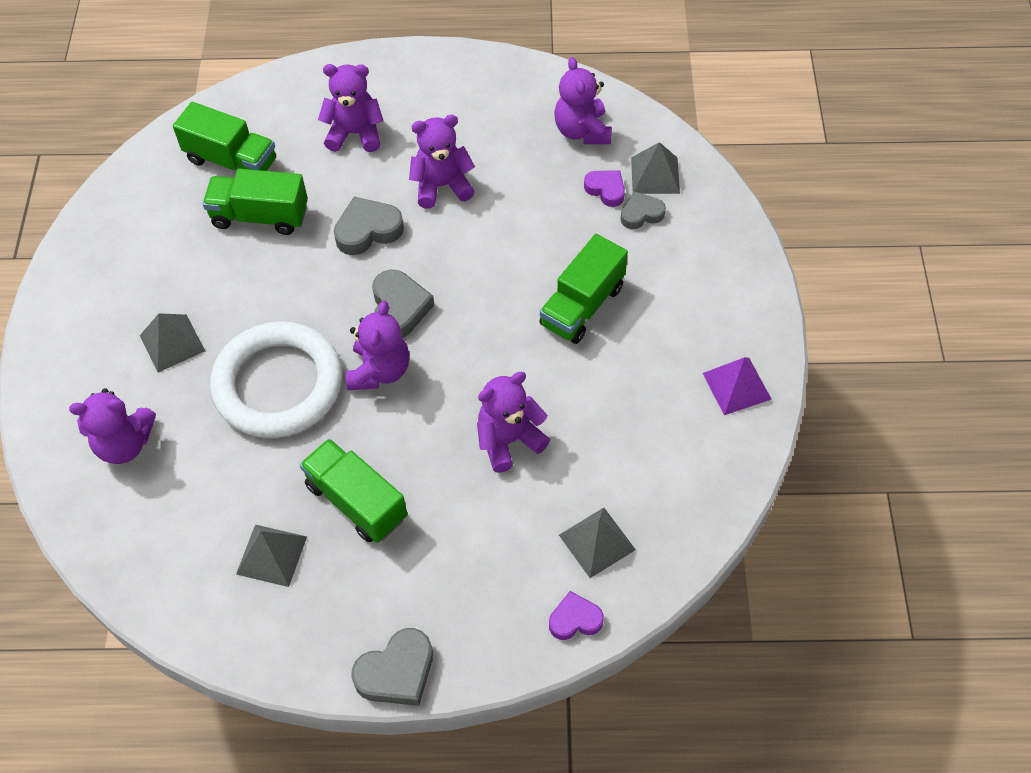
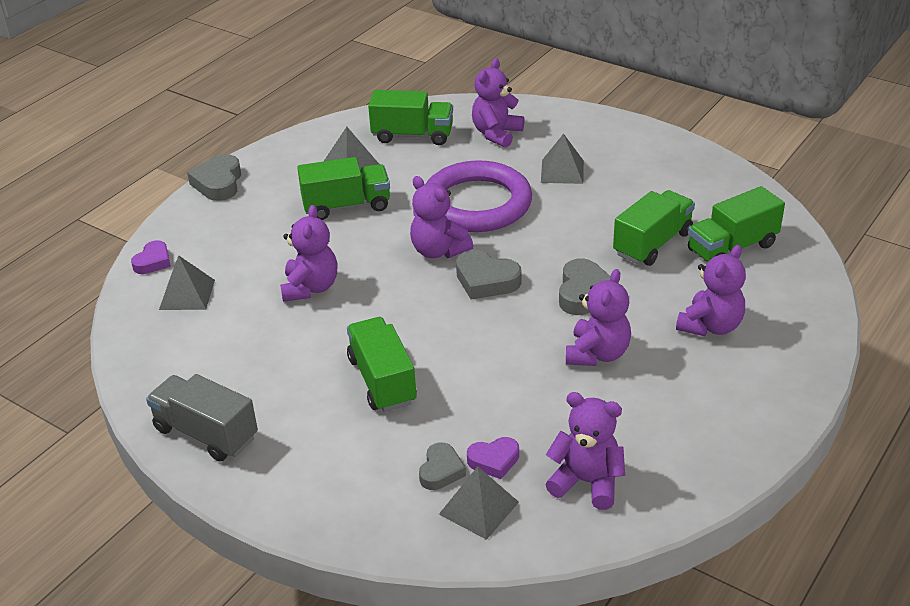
camera: 125 degrees right, 20 degrees down
white ring [210,321,342,438] -> purple ring [426,160,532,232]
purple pyramid [703,357,772,415] -> grey truck [146,374,258,462]
none -> green truck [368,90,453,145]

